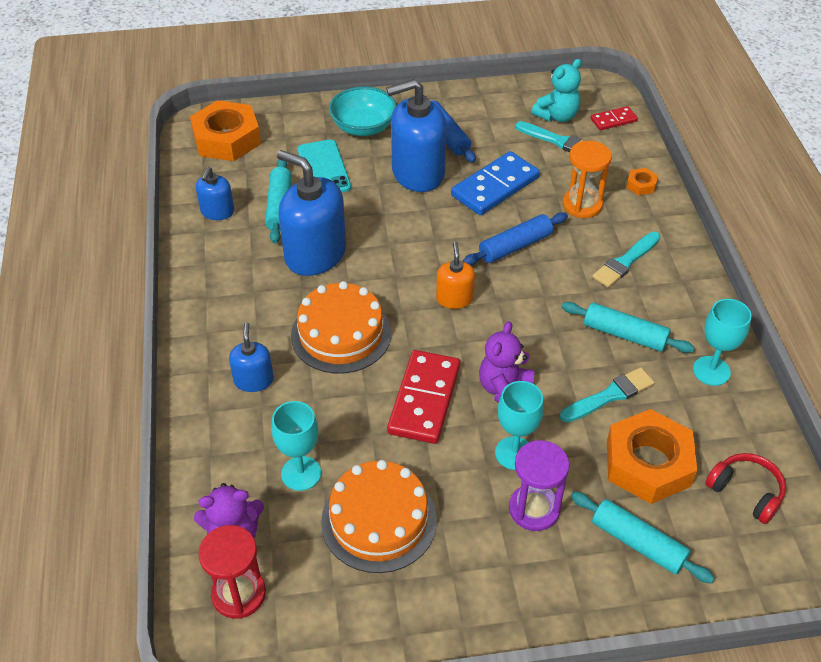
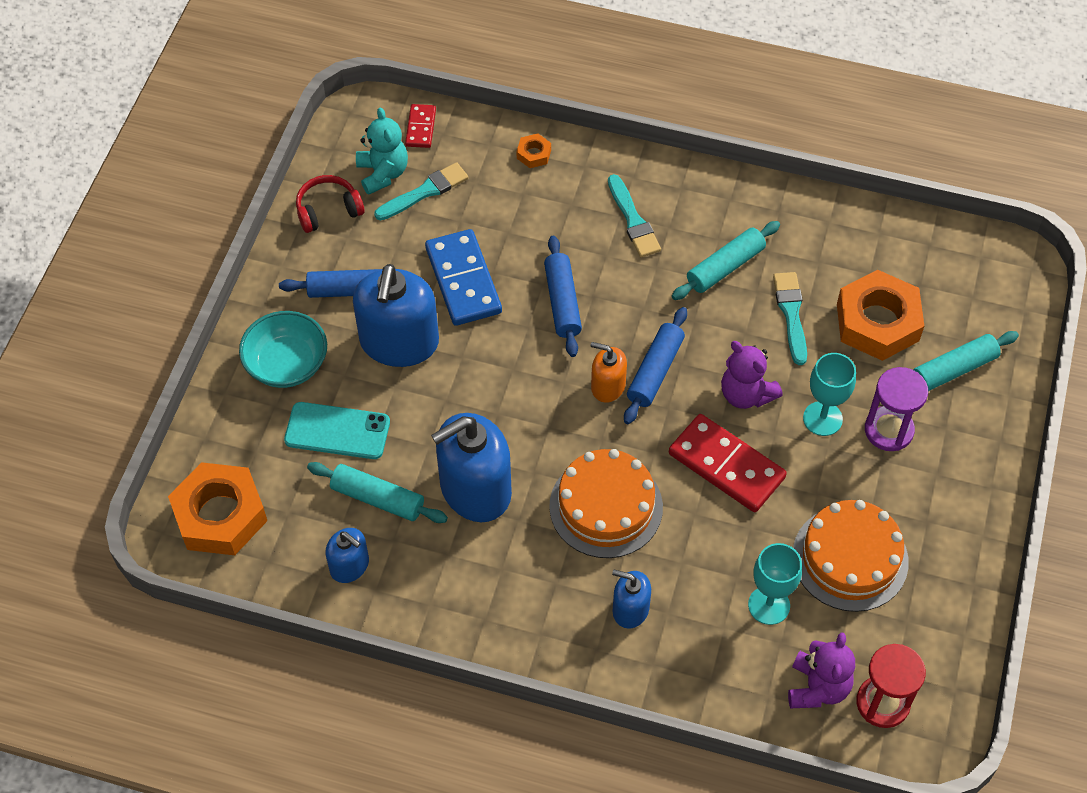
camera: 65 degrees left, 10 degrees up
orange hourglass [563,141,612,218] -> none
turquoise goblet [693,299,752,386] -> none
red headphones [705,453,786,524] -> red headphones moved to [296,175,365,233]
none -> blue rolling pin [624,307,687,424]

